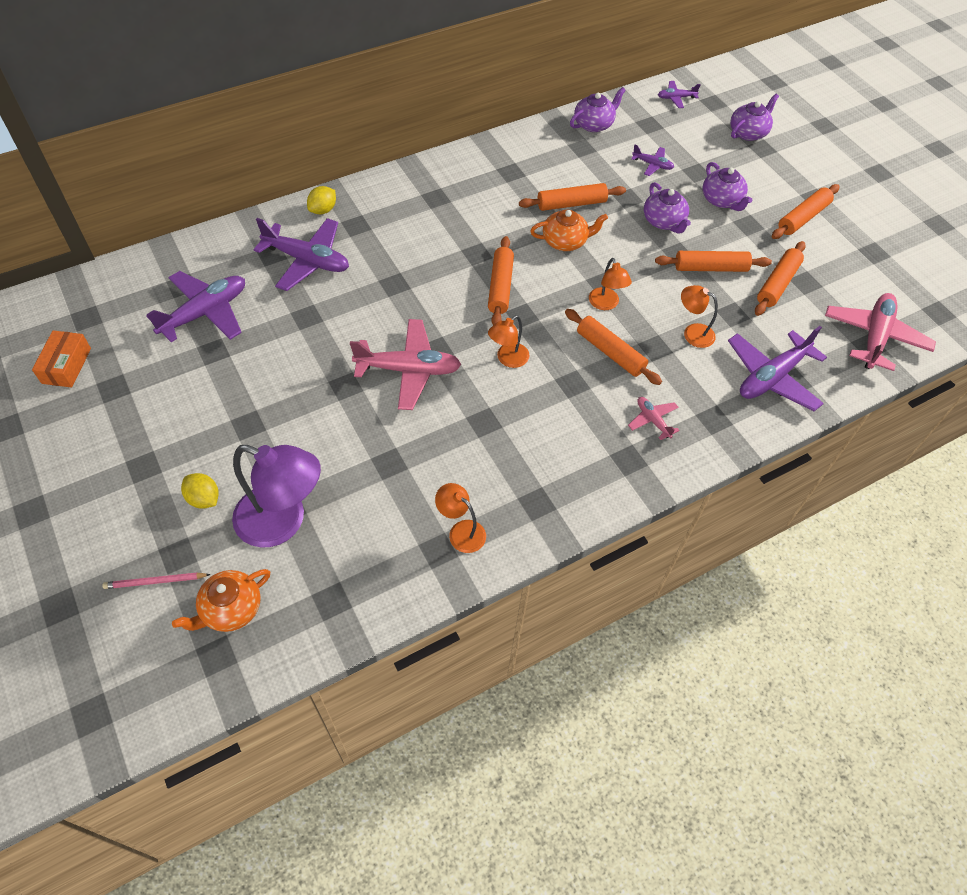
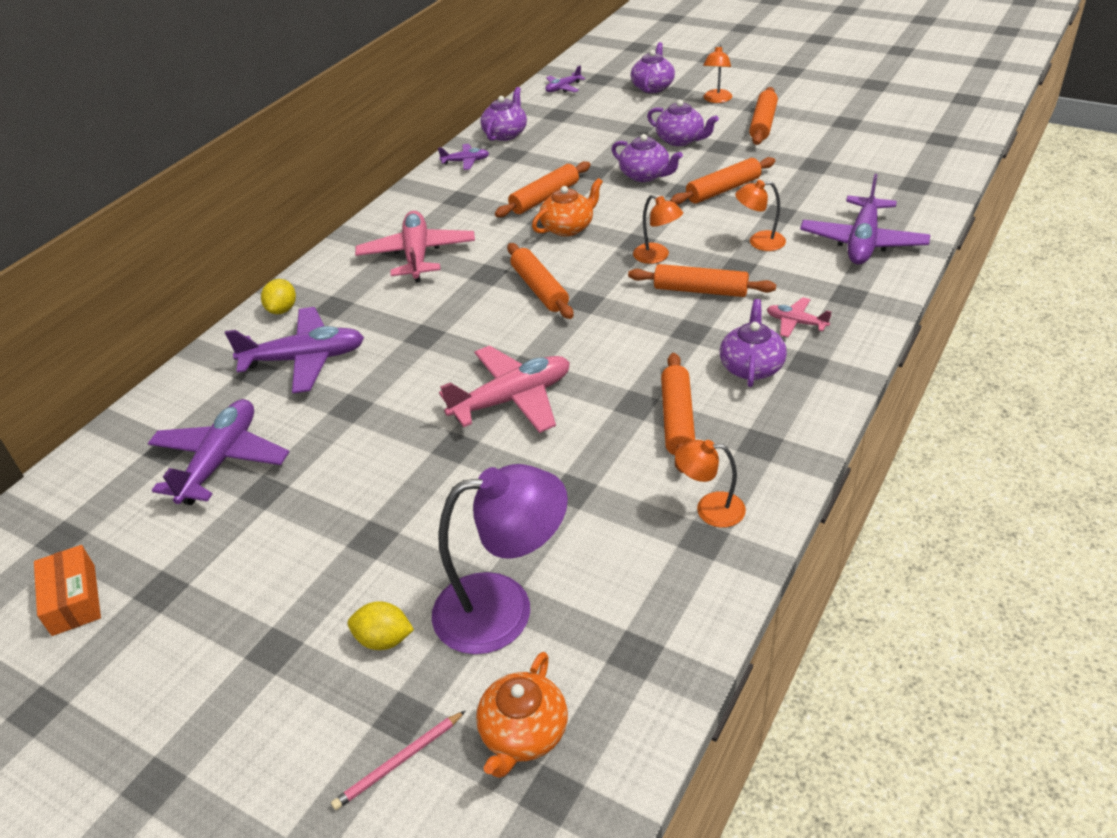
camera: 25 degrees left, 15 degrees down
orange lamp [488,315,530,368] -> orange lamp moved to [703,44,732,103]
purple plane [631,145,674,176] -> purple plane moved to [438,144,489,170]
orange rolling pin [755,241,806,316] -> orange rolling pin moved to [661,353,695,473]
pink plane [825,293,936,371] -> pink plane moved to [355,211,475,283]
none -> purple teapot [720,299,787,387]

